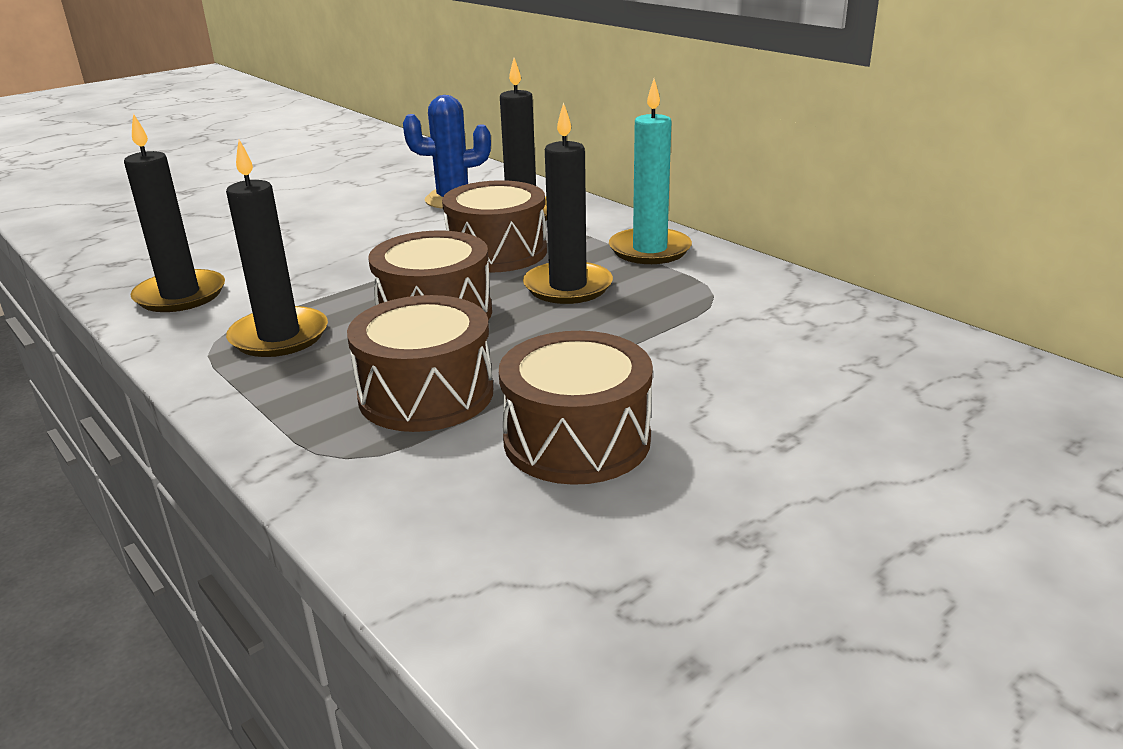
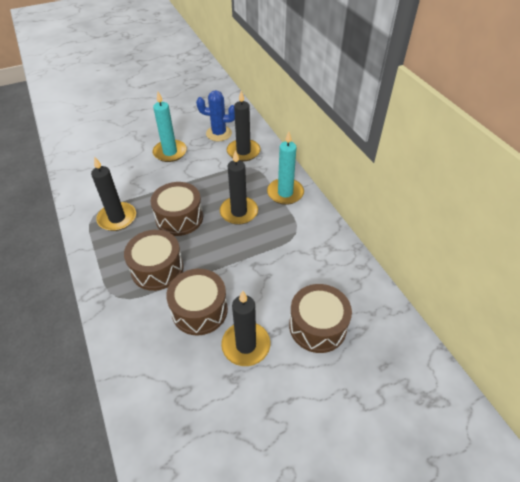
camera: 15 degrees right, 20 degrees up
black candle [124,113,225,312] -> black candle moved to [221,291,270,366]
brown drum [442,180,547,273] -> brown drum moved to [289,284,352,353]
none -> turquoise candle [153,92,187,162]

